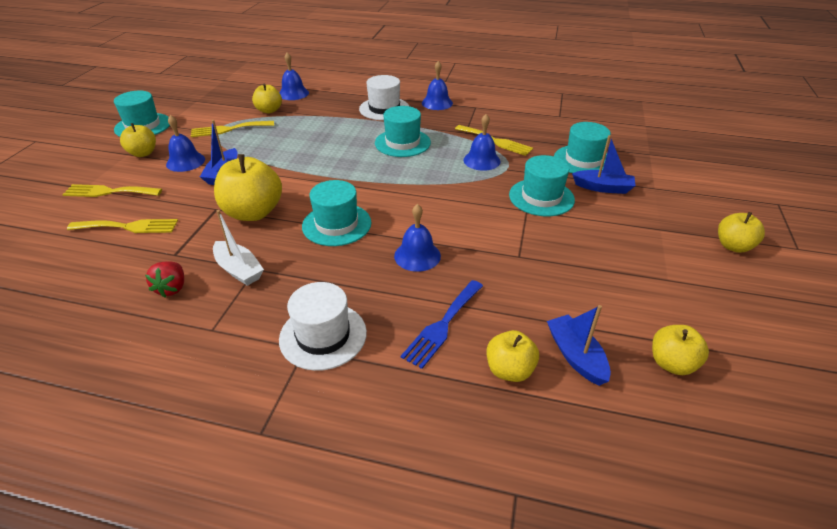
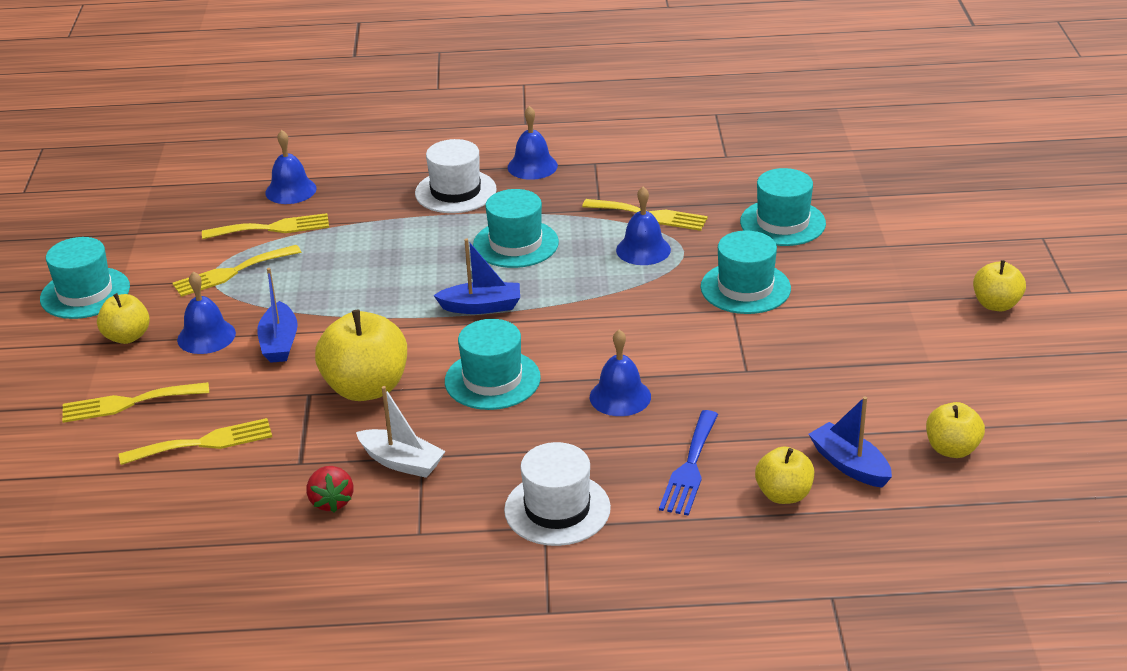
camera: 15 degrees left, 5 degrees down
yellow apple [252,84,282,113] -> yellow fork [202,213,329,239]
blue boat [572,135,636,194] -> blue boat moved to [433,238,520,314]

